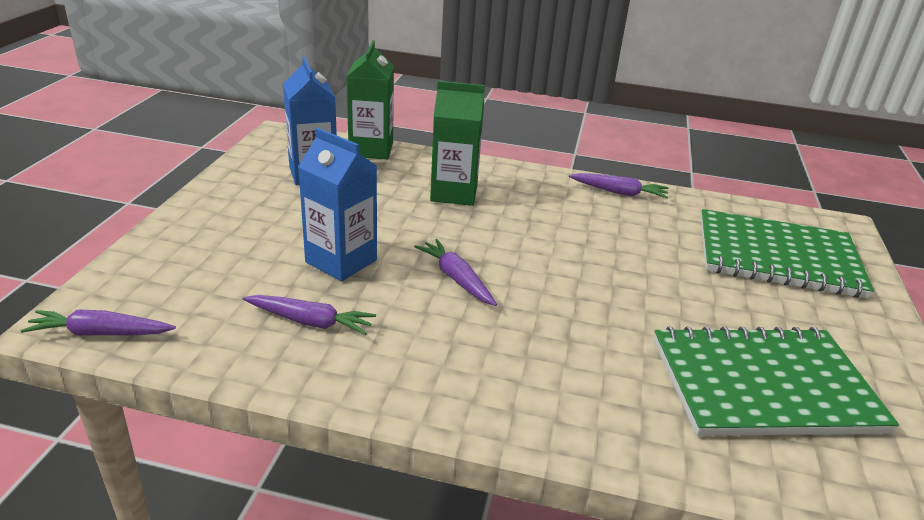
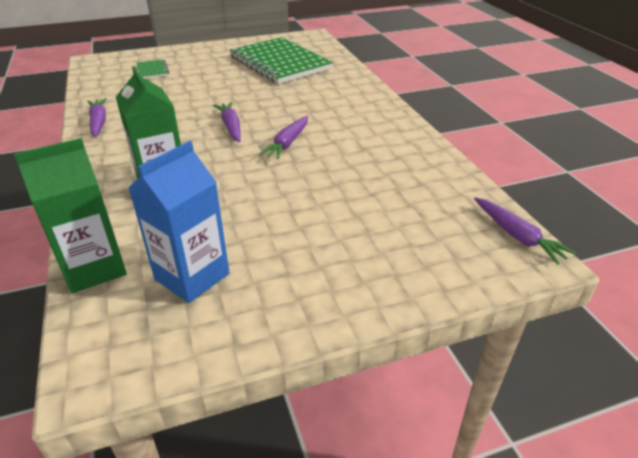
camera: 120 degrees left, 5 degrees up
purple carrot [243,295,376,335] -> purple carrot moved to [213,102,241,142]
blue carton [298,128,377,281] -> none
green notebook [701,209,874,299] -> green notebook [137,59,169,79], size x0.41

